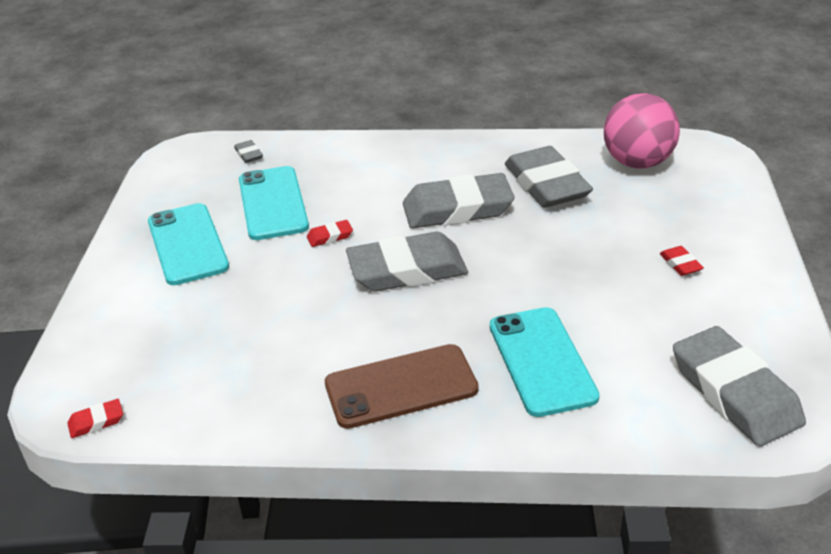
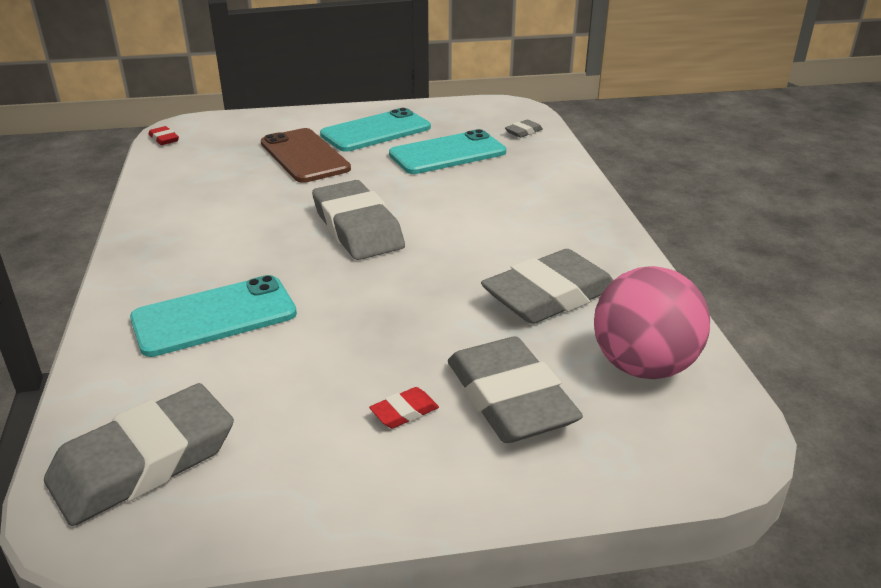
camera: 75 degrees right, 5 degrees down
red eraser [307,220,353,247] -> none
brown phone [325,344,479,429] -> brown phone moved to [261,128,351,183]
grey eraser [403,173,515,228] -> grey eraser moved to [448,336,583,443]

